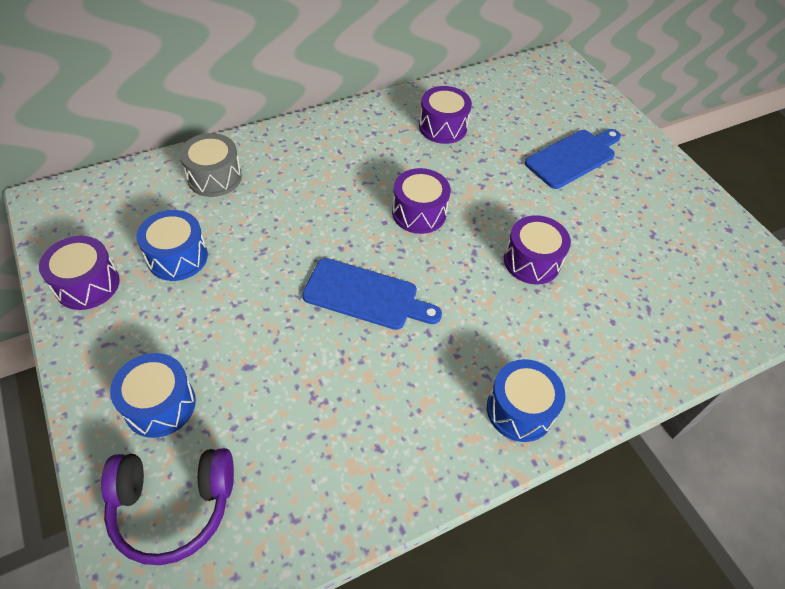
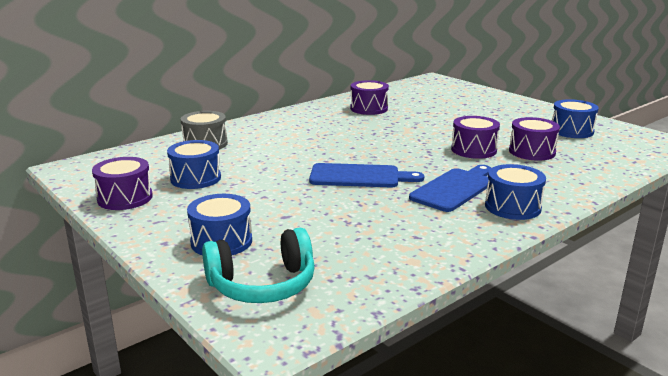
camera: 10 degrees left, 30 degrees down
purple headphones [101,448,234,565] -> turquoise headphones [202,227,315,303]
purple drum [392,168,451,234] -> purple drum moved to [509,117,560,161]
blue cutting board [525,129,621,189] -> blue cutting board moved to [409,165,491,212]
none -> blue drum [552,99,599,138]

